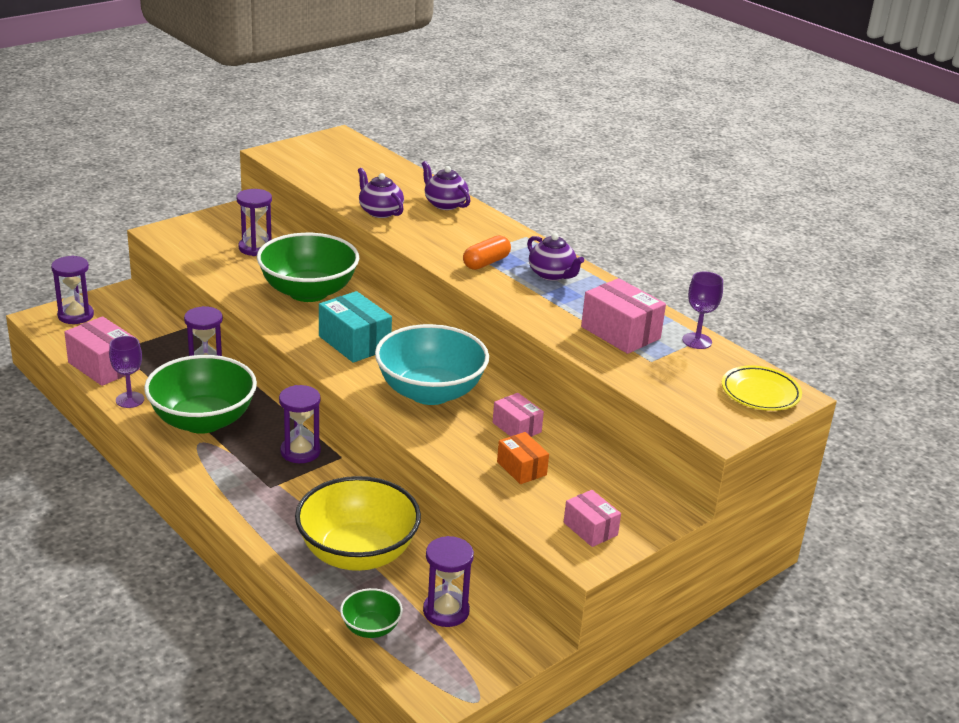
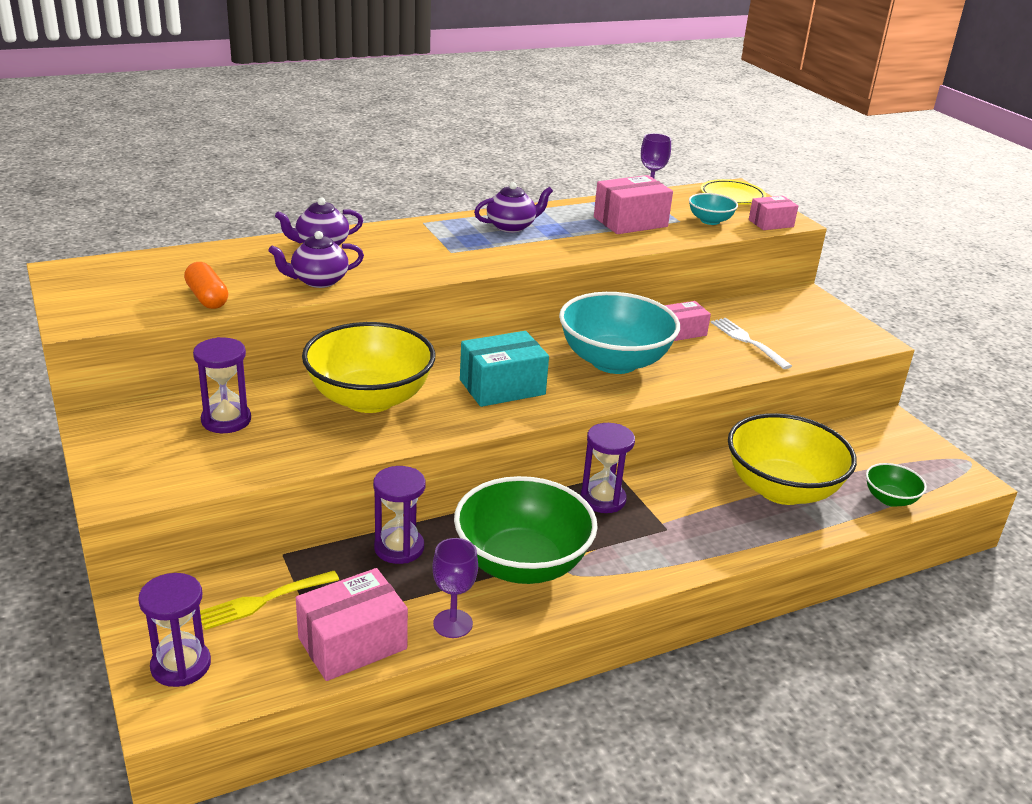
camera: 75 degrees left, 0 degrees up
green bowl [257,233,359,302] -> yellow bowl [302,322,435,413]
purple hourglass [423,536,474,627] -> none
orange capsule [463,235,511,270] -> orange capsule moved to [184,262,228,309]
orange box [497,432,549,484] -> white fork [711,318,792,369]
pink box [564,490,621,547] -> pink box moved to [749,196,798,230]
none -> yellow fork [200,571,339,630]
none -> turquoise bowl [689,193,738,225]

